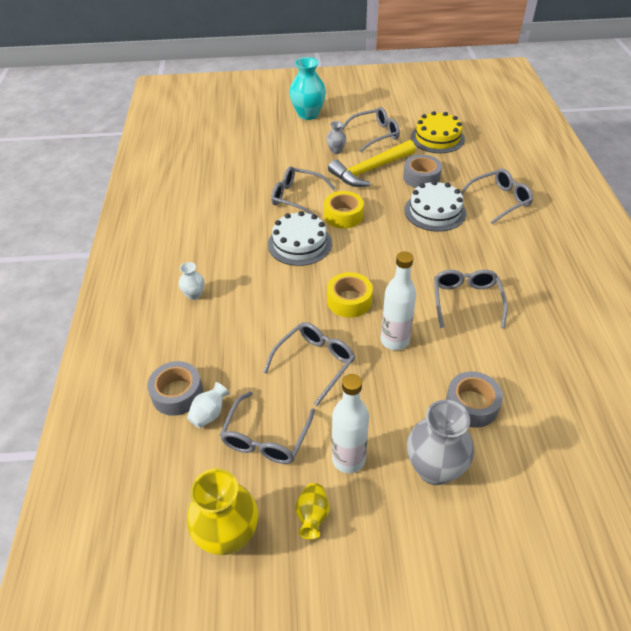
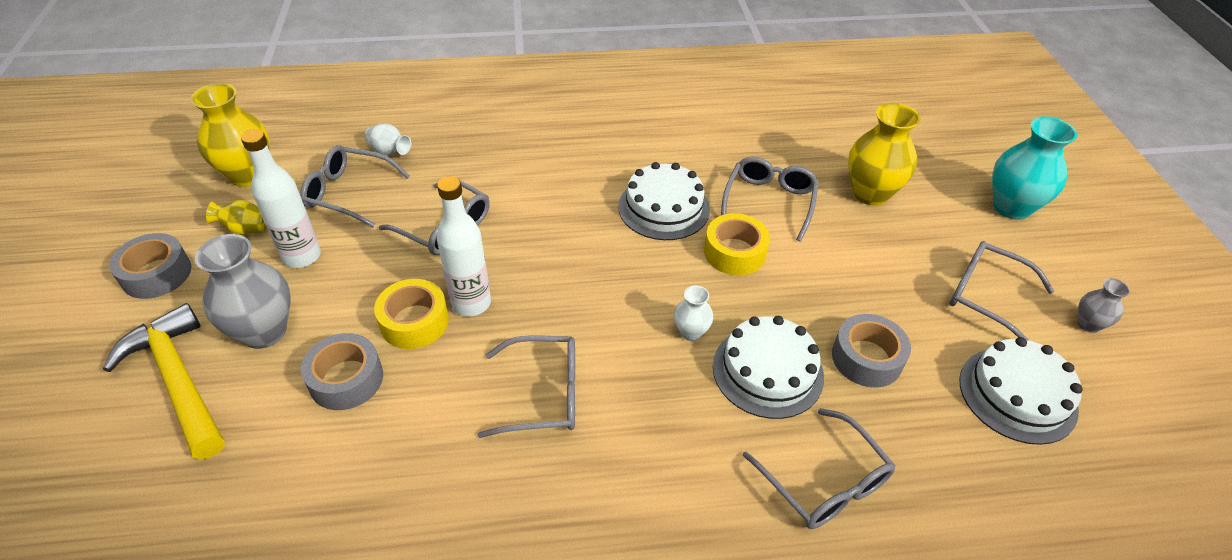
camera: 85 degrees right, 0 degrees up
grey tape [147,361,203,416] -> grey tape moved to [109,233,191,299]
white vase [179,262,205,300] -> white vase moved to [674,285,713,341]
grey vase [326,121,346,154] -> grey vase moved to [1077,278,1130,333]
yellow tape [327,272,373,318] -> yellow tape moved to [374,279,449,349]
yellow hammer [328,140,416,187] -> yellow hammer moved to [103,303,225,460]
grey glasses [341,107,400,152] -> grey glasses turned 150 degrees clockwise [949,241,1054,340]
yellow cake [411,111,465,153] -> white cake [959,337,1083,445]
none -> yellow vase [848,103,920,206]

